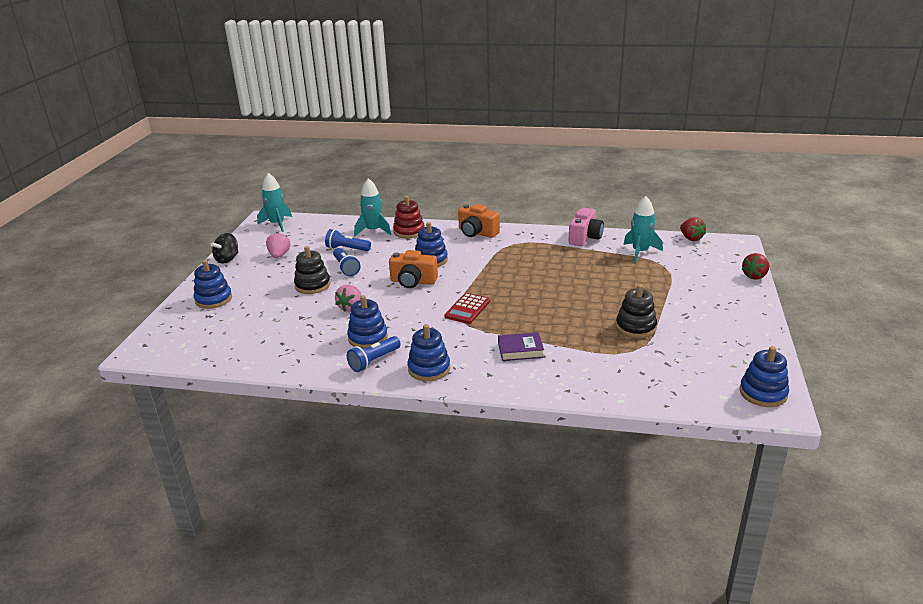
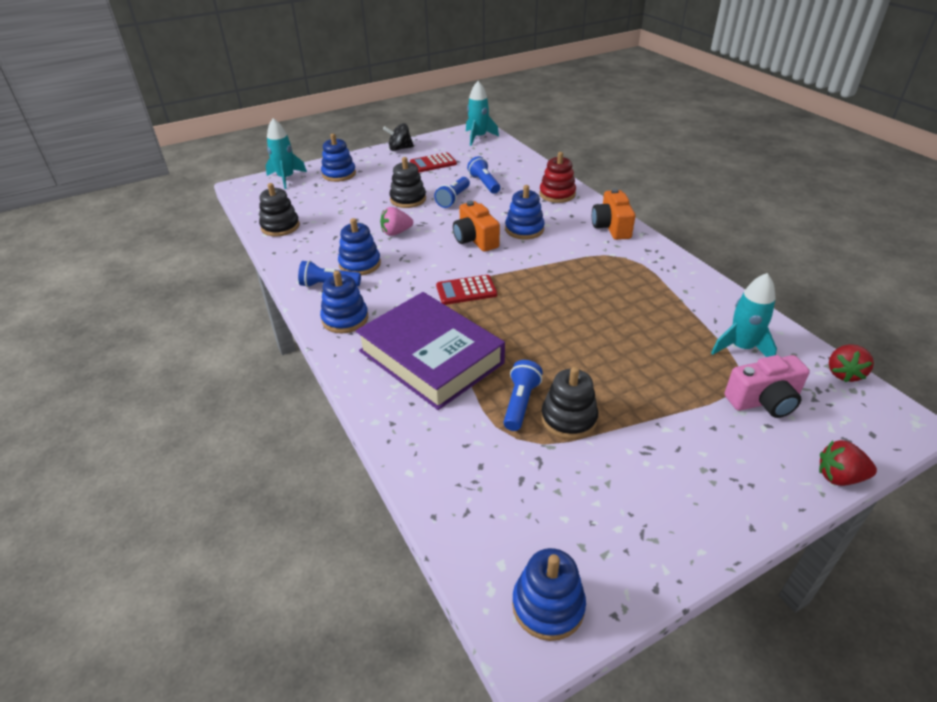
camera: 50 degrees right, 10 degrees up
pink strawberry [266,232,290,258] -> red calculator [410,152,457,172]
turquoise rocket [354,178,391,236] -> turquoise rocket moved to [265,118,307,189]
purple book [498,332,544,361] -> purple book [356,292,505,410], size x2.36
pink camera [568,208,604,246] -> pink camera moved to [725,355,810,418]
none -> black stacking toy [259,183,300,236]
none -> blue flashlight [503,360,543,431]

